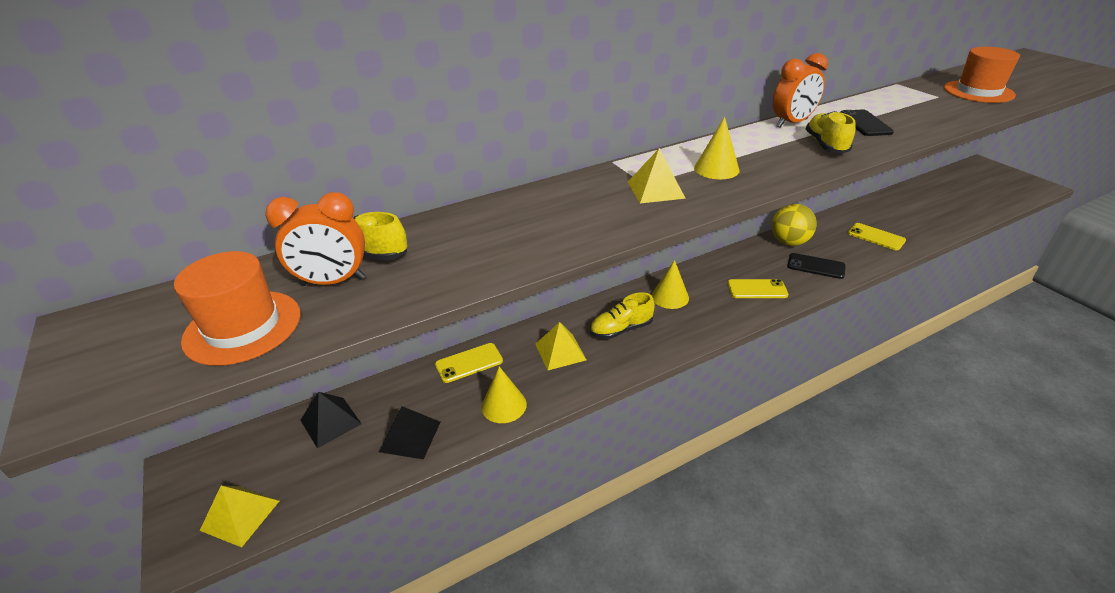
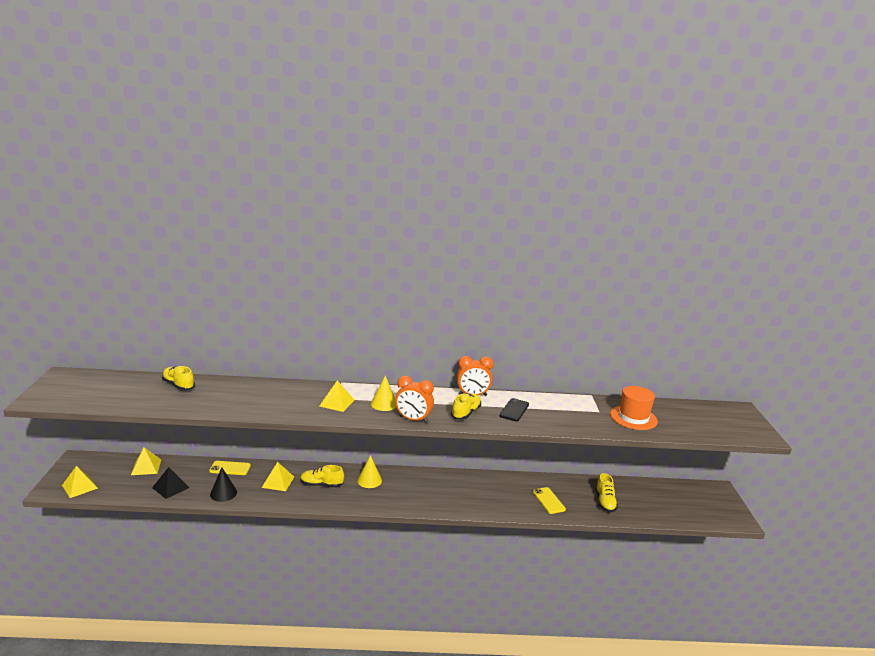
camera: 25 degrees right, 15 degrees down
orange hat [174,251,300,366] -> none
orange clock [265,192,365,286] -> orange clock moved to [395,376,434,423]
black pyramid [300,392,362,448] -> yellow pyramid [131,447,161,475]
yellow cone [481,366,527,423] -> black cone [210,467,237,502]
yellow phone [727,279,788,298] -> none
yellow ball [771,204,817,246] -> none
black phone [787,253,846,279] -> none
none -> yellow shoe [595,473,618,513]

